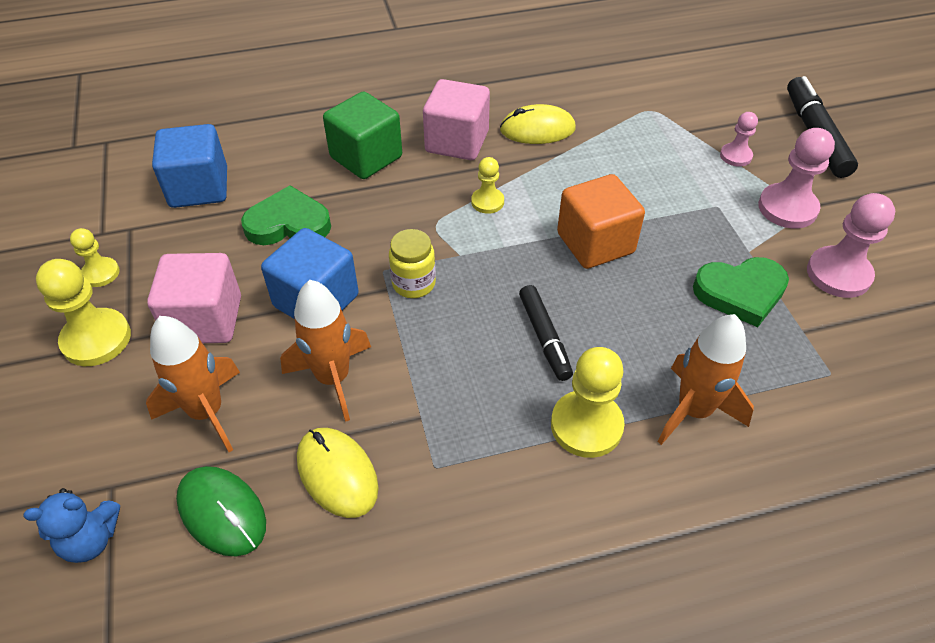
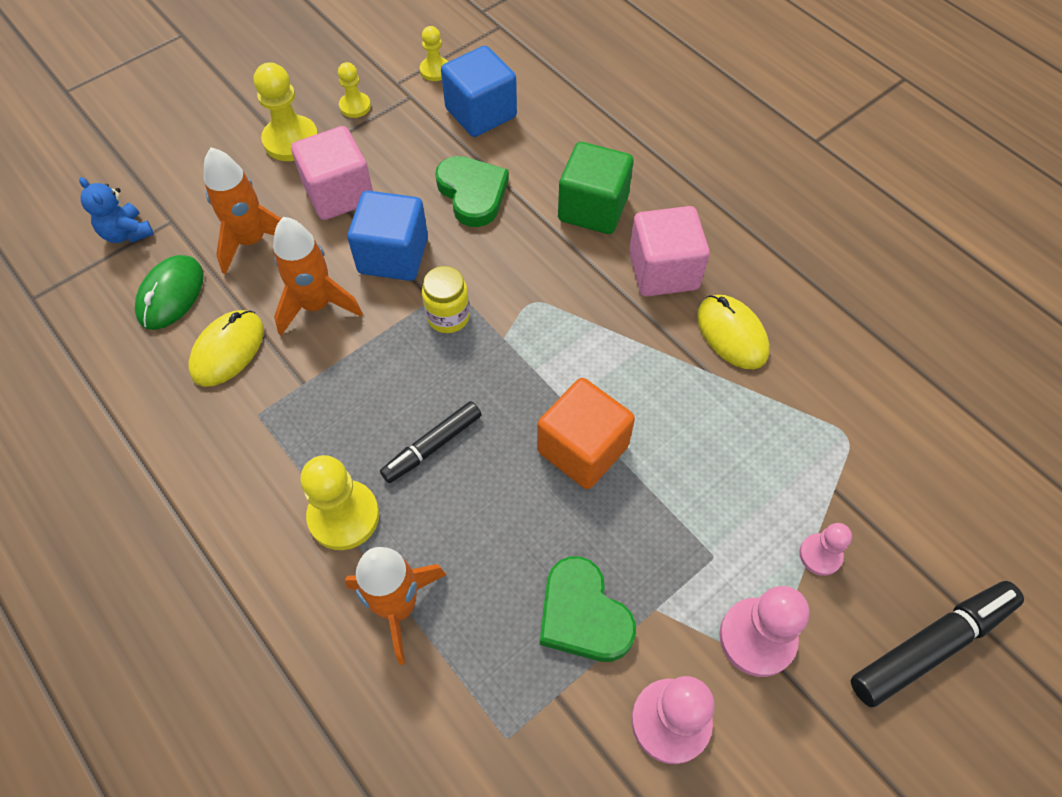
camera: 65 degrees right, 10 degrees up
yellow pawn [471,157,504,214] -> yellow pawn moved to [420,26,448,81]

